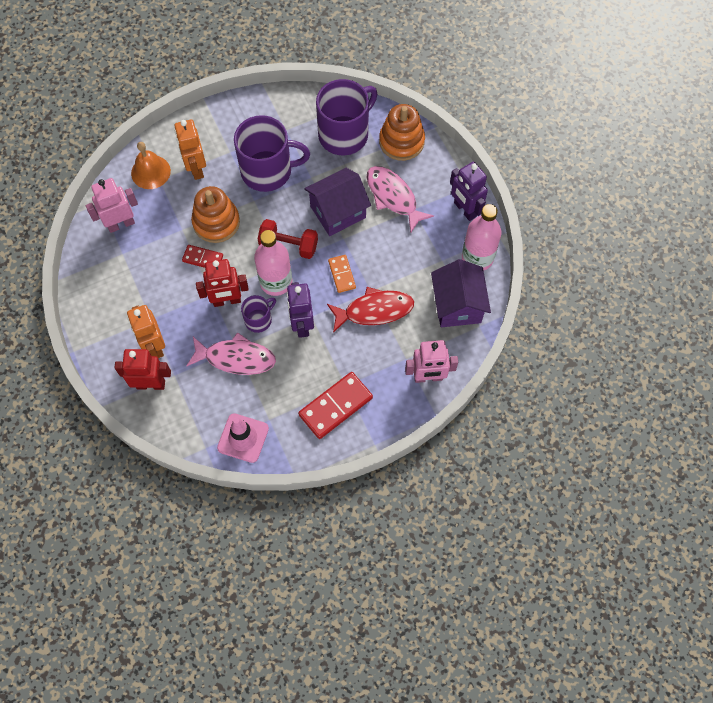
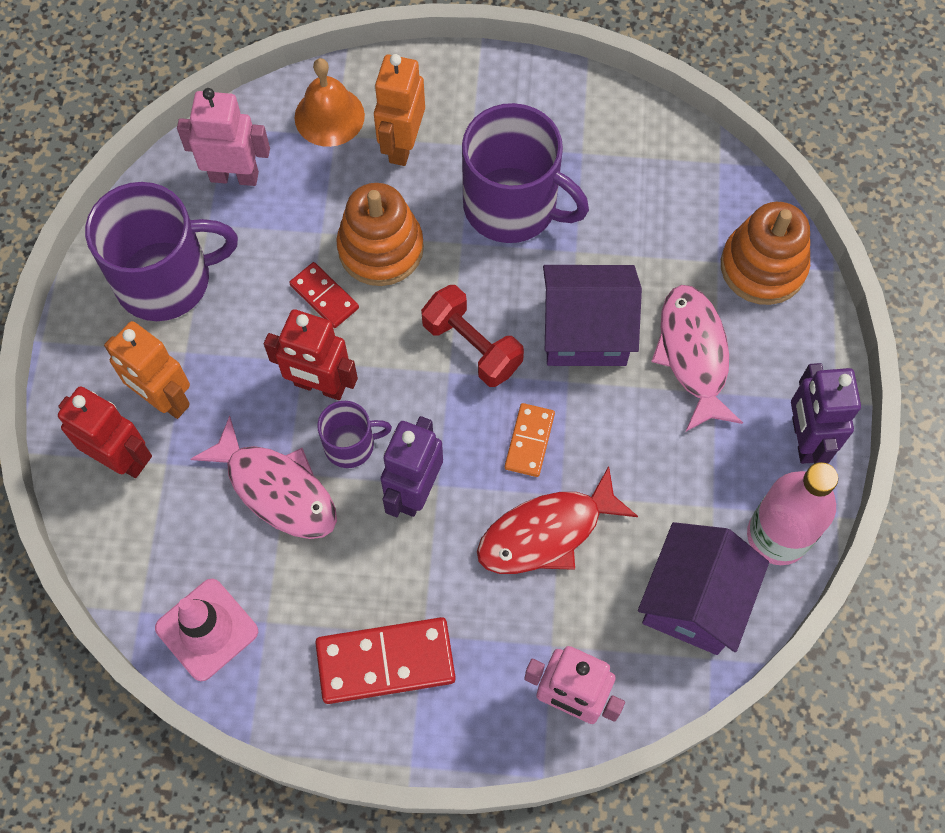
camera: 30 degrees right, 0 degrees up
orange robot [127,305,165,358] -> orange robot turned 60 degrees counterclockwise [104,321,190,419]
pink bottle [254,230,292,296] -> none
purple mug [316,79,377,155] -> purple mug moved to [85,182,238,321]
red fish [327,287,414,333] -> red fish turned 135 degrees clockwise [477,466,638,574]

